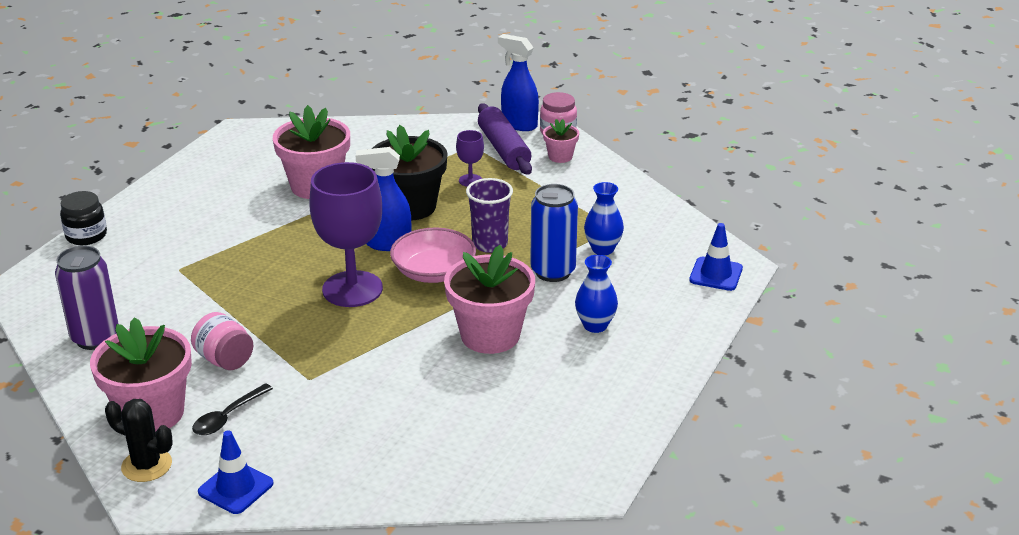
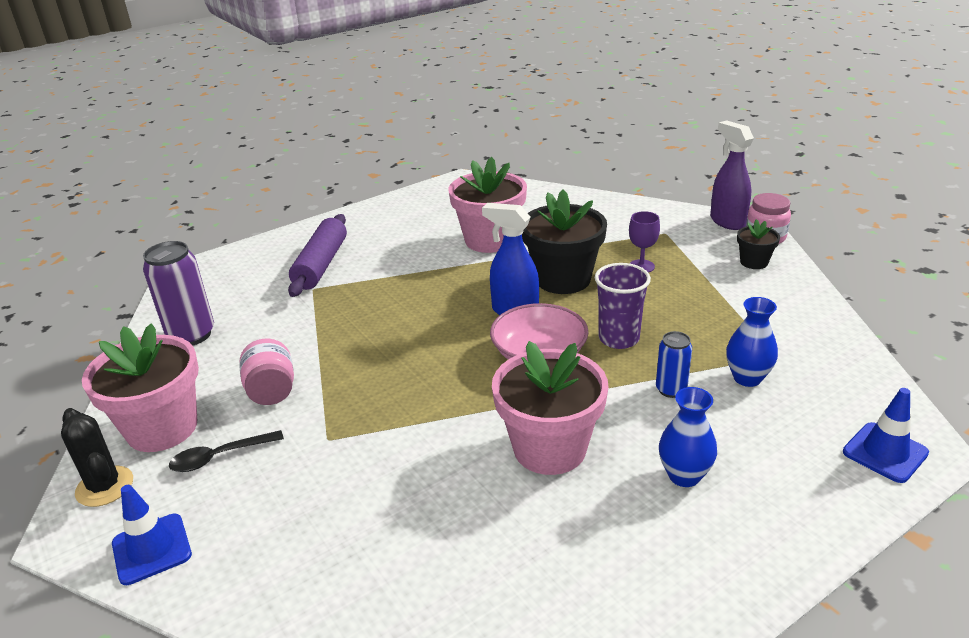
camera: 30 degrees right, 0 degrees up
black jar [60,191,107,245] -> none
purple goblet [309,162,383,307] -> none
purple rolling pin [478,104,532,175] -> purple rolling pin moved to [288,214,347,297]
blue spray bottle [498,34,539,131] -> purple spray bottle [710,120,754,230]
blue can [530,184,578,282] -> blue can [656,331,692,398], size x0.57
pink flower pot [543,119,579,163] -> black flower pot [737,219,780,269]

